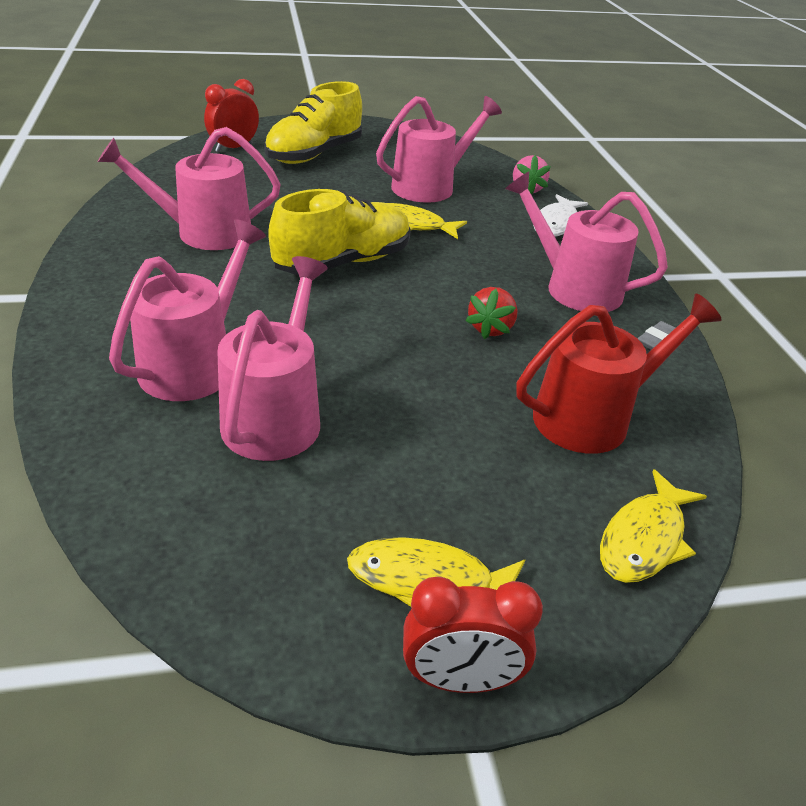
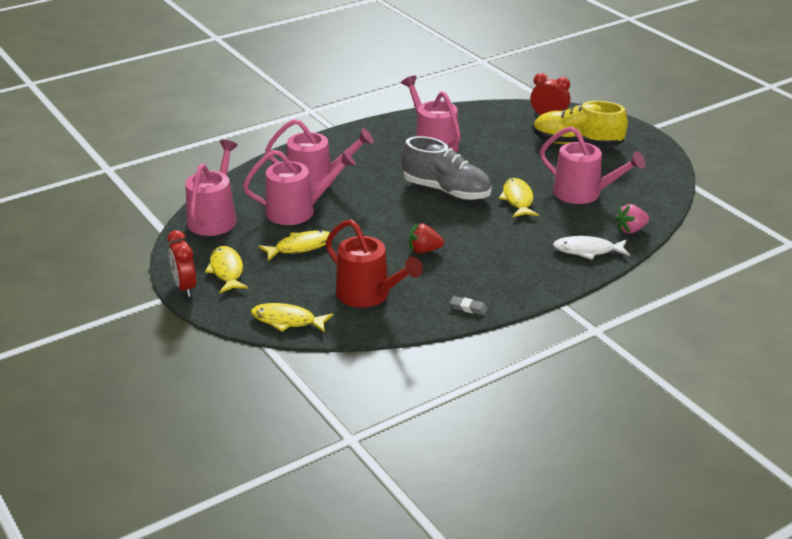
camera: 70 degrees right, 5 degrees down
yellow shoe [268,189,411,275] -> grey shoe [402,136,492,200]
pink watering can [505,171,668,312] -> pink watering can moved to [185,140,238,236]
none -> yellow fish [258,230,330,261]

